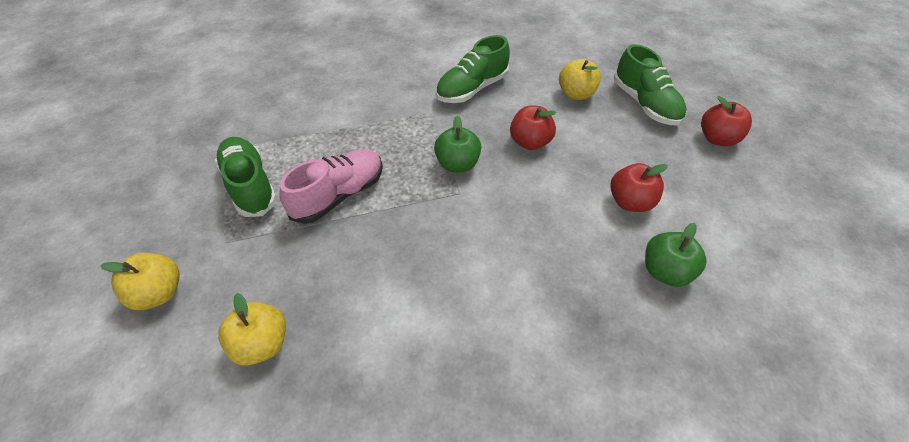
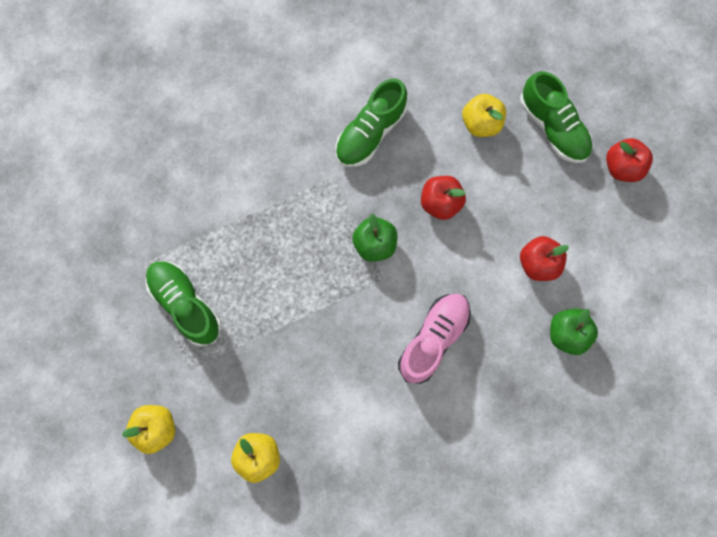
camera: 10 degrees left, 25 degrees up
pink shoe [280,149,383,224] -> pink shoe moved to [398,294,471,384]

